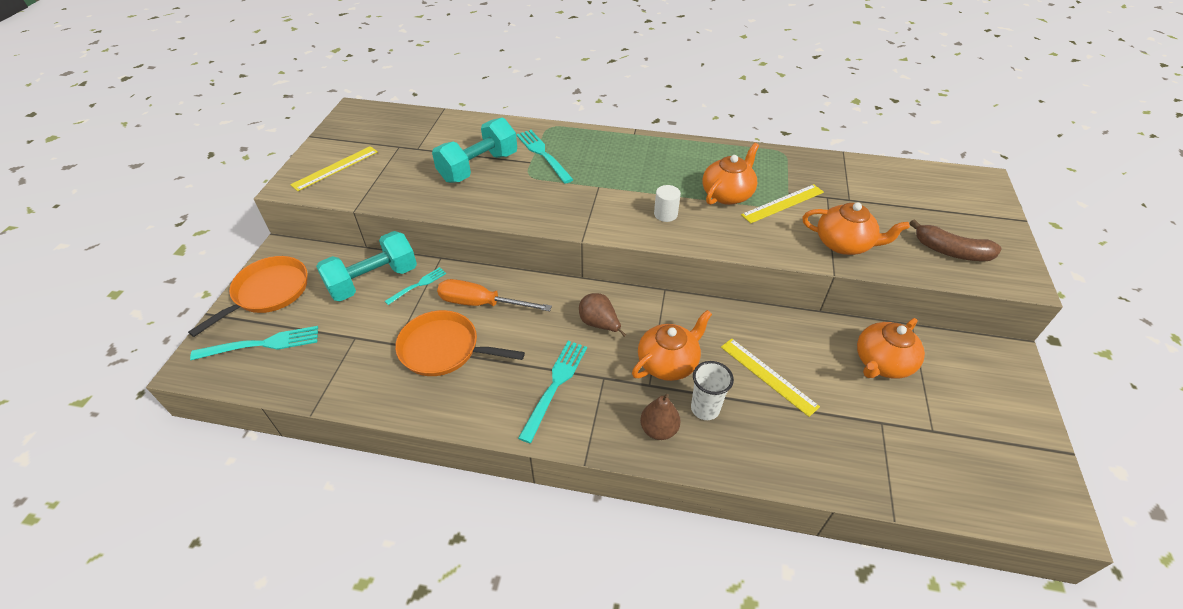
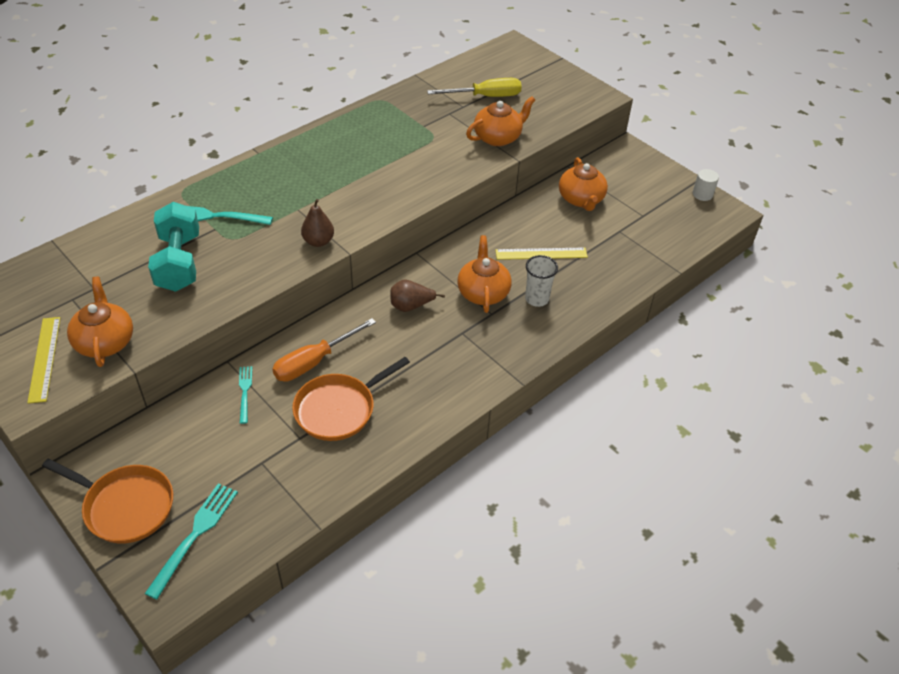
camera: 55 degrees left, 0 degrees up
orange pan [188,256,308,337] -> orange pan turned 135 degrees clockwise [42,459,173,544]
turquoise dumbbell [316,231,417,301] -> none
turquoise fork [518,341,587,443] -> none
brown pear [640,394,681,440] -> brown pear moved to [301,199,334,247]
white cylinder [654,185,681,222] -> white cylinder moved to [693,169,719,201]
orange teapot [703,143,759,205] -> orange teapot moved to [67,277,133,367]
yellow ruler [741,184,824,223] -> none
brown banana [909,219,1002,261] -> none
none -> yellow screwdriver [427,78,522,97]

